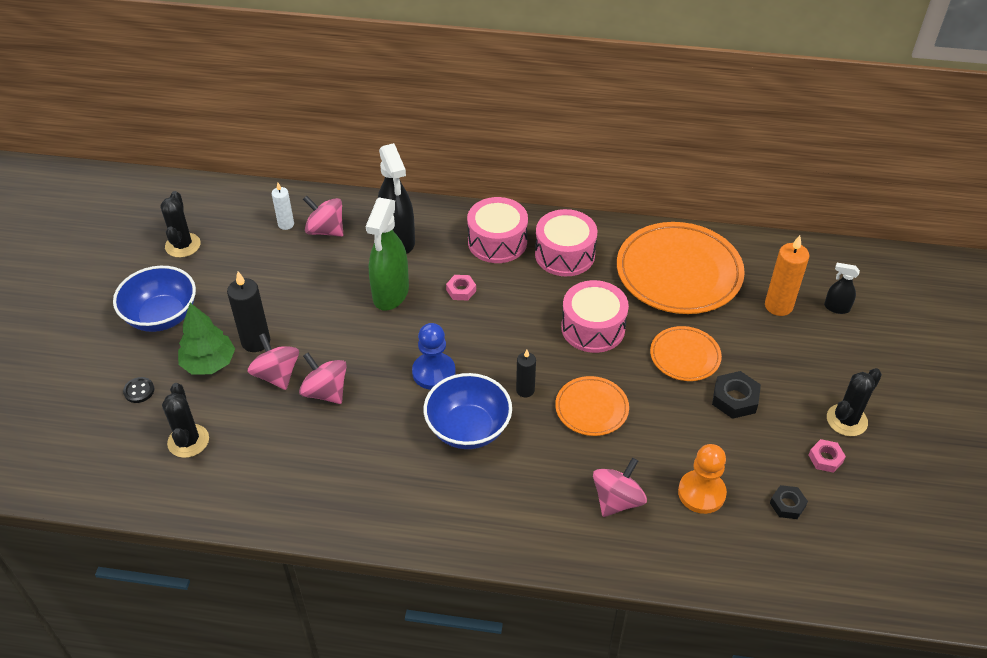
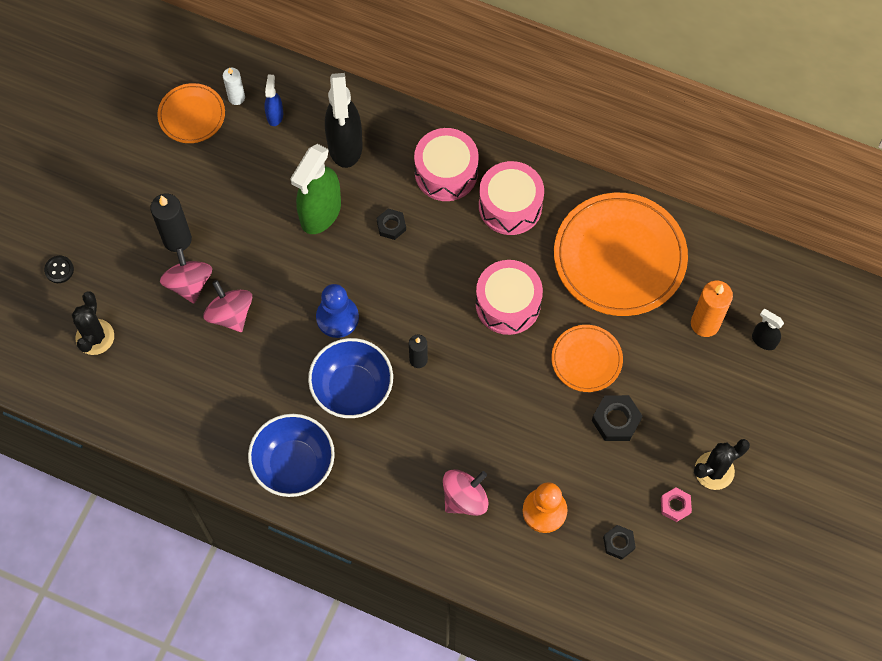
camera: 15 degrees right, 20 degrees up
blue bowl [113,266,196,332] -> blue bowl moved to [248,414,335,497]
black cactus [160,191,201,258] -> none
green tree [178,303,235,375] -> none
pink spinning top [303,196,343,237] -> blue spray bottle [264,74,283,126]
pink nut [446,275,476,300] -> black nut [377,209,406,240]
orange plate [555,376,629,436] -> orange plate moved to [157,83,225,143]

